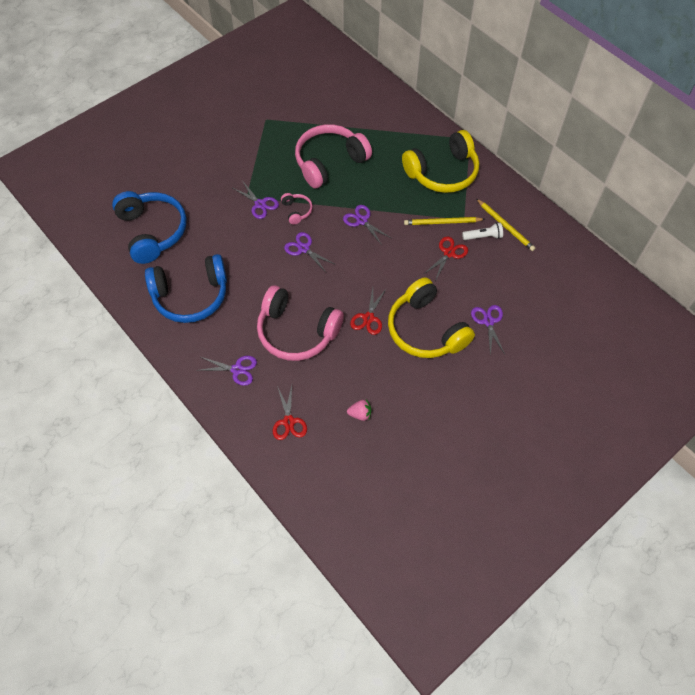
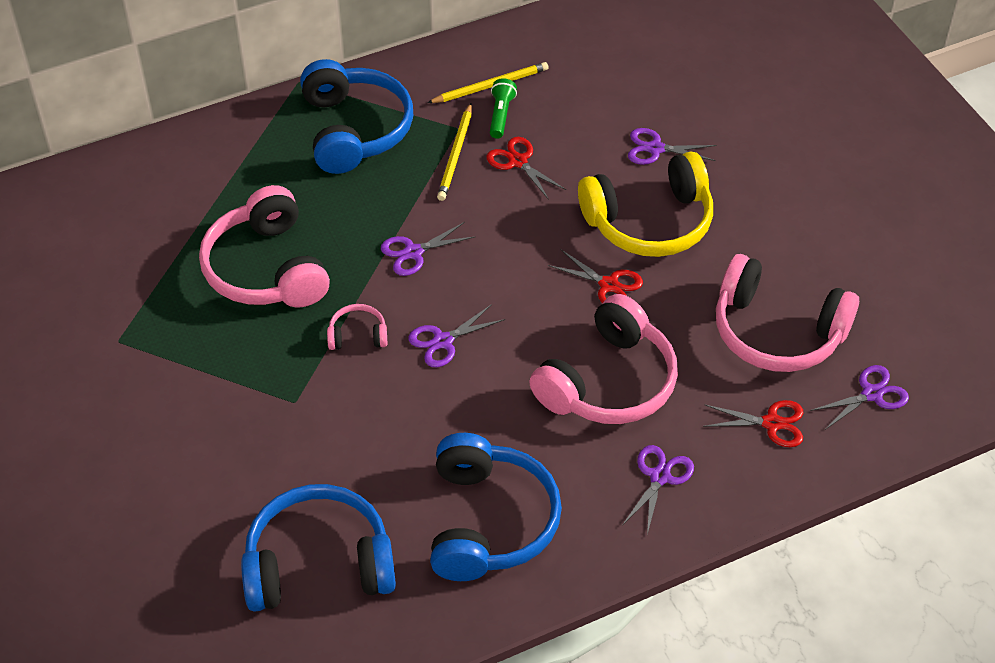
camera: 75 degrees left, 10 degrees down
purple scissors [233,182,279,219] -> purple scissors moved to [810,365,909,430]
pink strawberry [347,399,371,421] -> pink headphones [716,254,859,372]
yellow headphones [402,130,479,193] -> blue headphones [300,59,413,174]
white flashlight [462,223,503,240] -> green flashlight [490,78,517,139]

